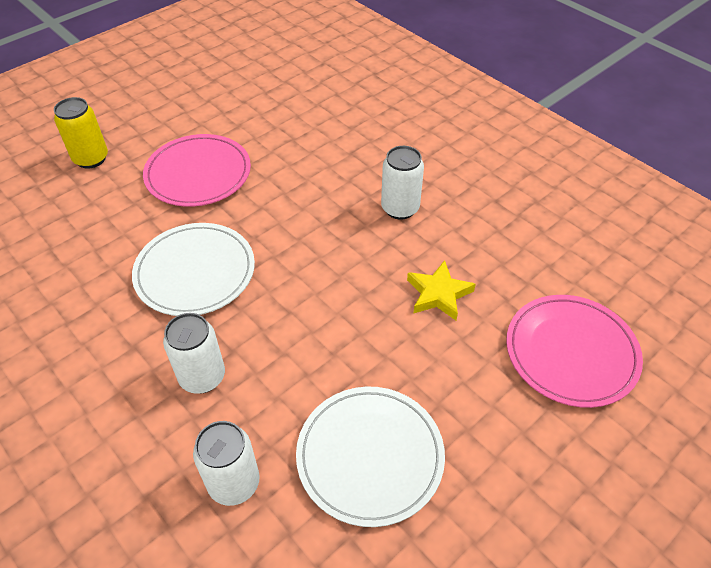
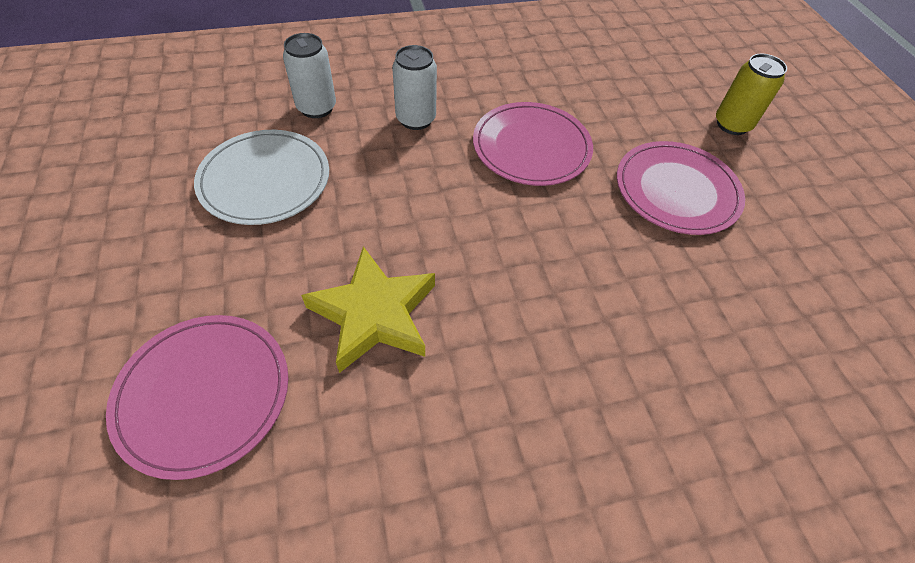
camera: 115 degrees right, 5 degrees up
white plate [132,223,255,316] -> pink plate [473,102,593,186]
white can [381,146,424,220] -> none
yellow star [407,260,476,320] -> yellow star [301,246,435,373], size x1.57

